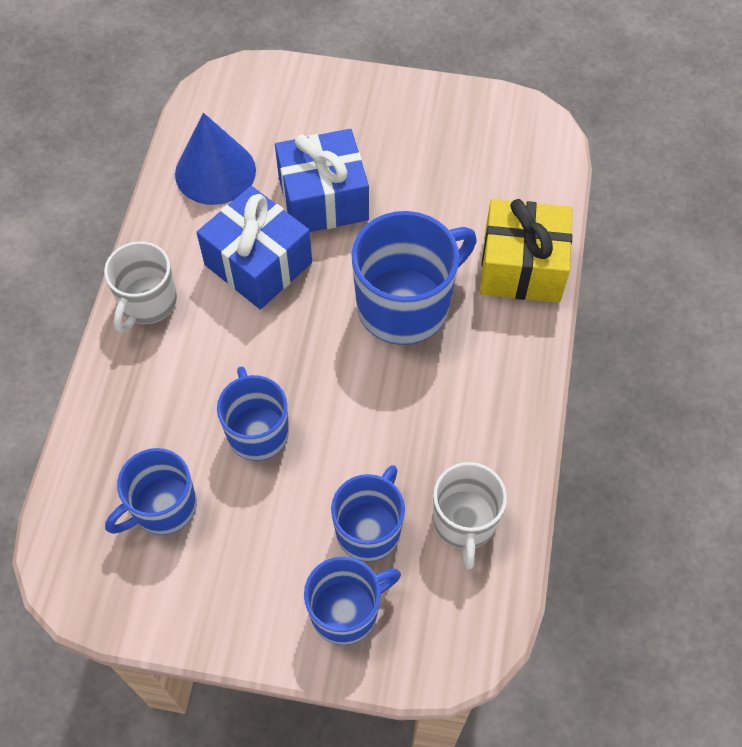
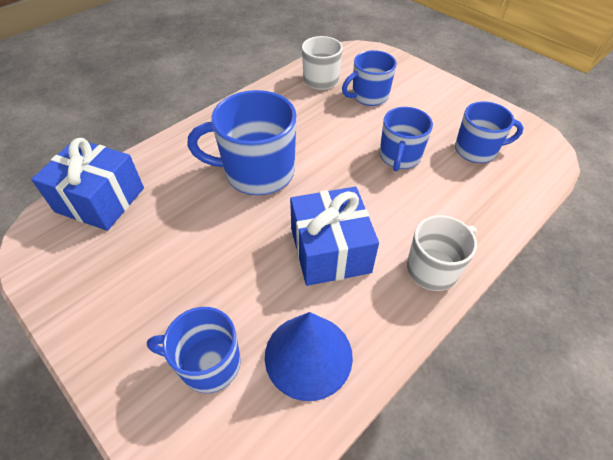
camera: 145 degrees left, 10 degrees down
blue gift [275,129,369,232] -> blue gift moved to [31,138,144,231]
blue mug [304,556,401,645] -> blue mug moved to [147,307,241,393]
yellow gift [480,199,572,303] -> none

